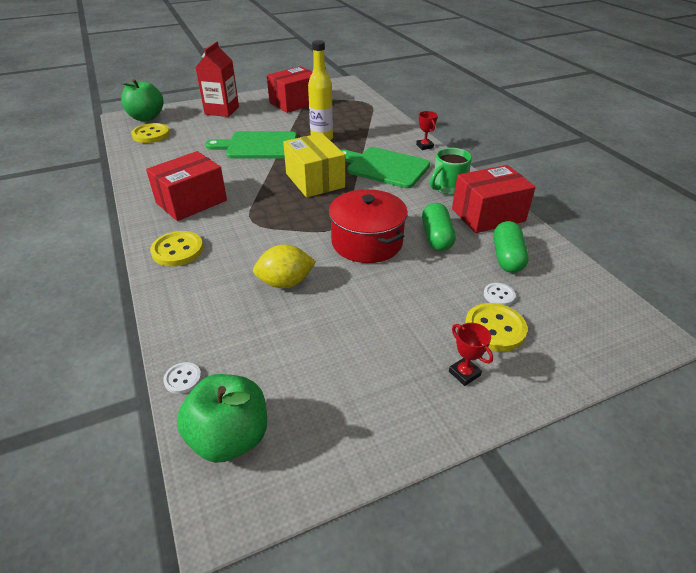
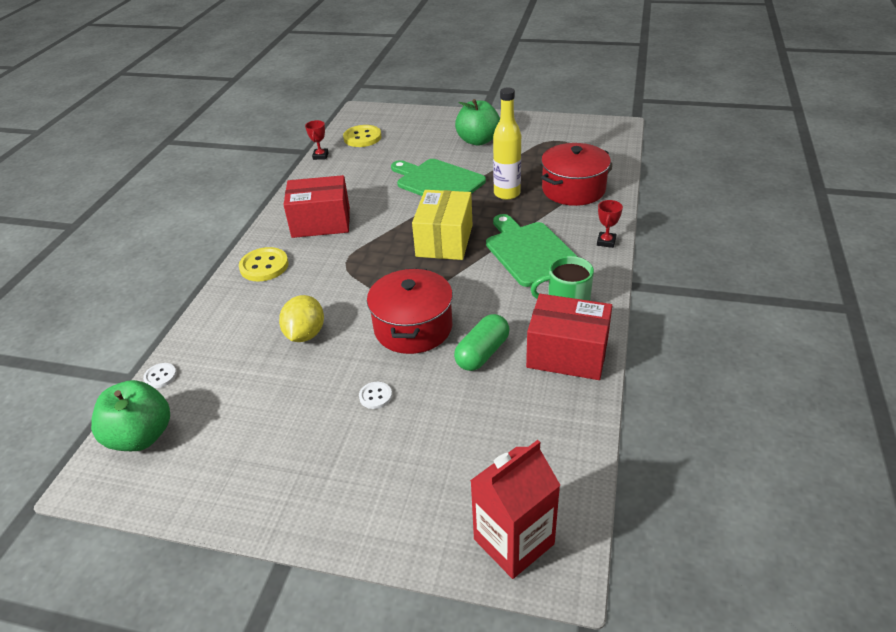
camera: 40 degrees right, 0 degrees up
green apple [121,79,163,121] -> green apple moved to [455,99,500,146]
red carton [195,41,239,117] -> red carton moved to [470,440,560,579]
yellow lemon [253,244,316,288] -> yellow lemon turned 75 degrees clockwise [279,295,324,342]
red box [267,66,312,113] -> none
red trophy [449,323,493,386] -> red trophy moved to [305,120,329,160]
yellow button [465,303,527,352] -> none
white button [484,283,516,306] -> white button moved to [359,382,392,409]
green capsule [493,221,529,273] -> none
none -> red pot [541,143,611,206]

